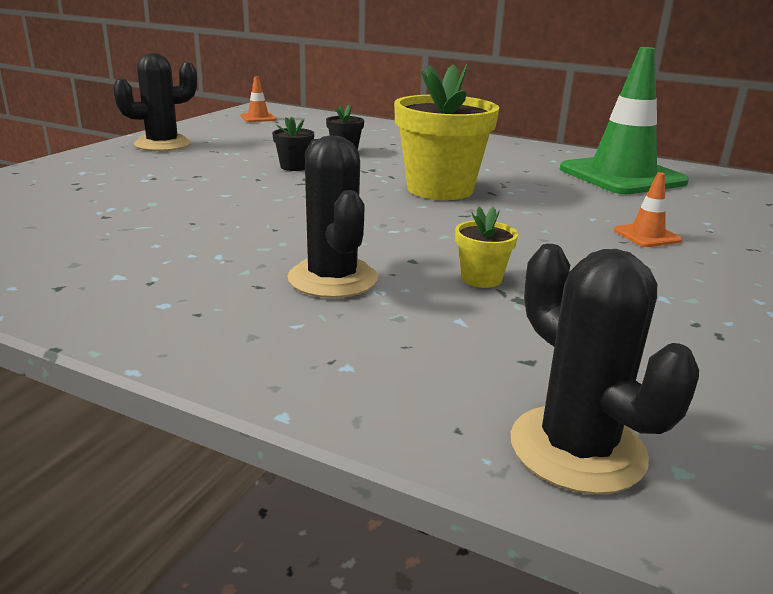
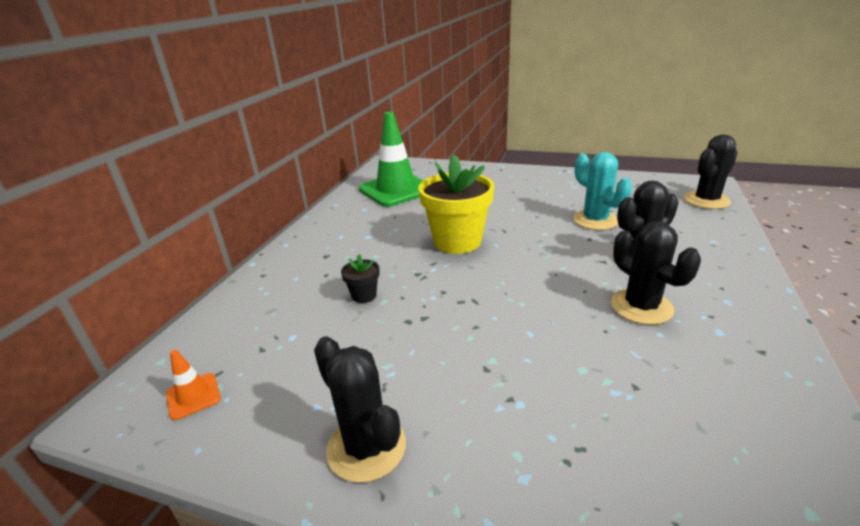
camera: 95 degrees left, 5 degrees up
black flower pot [272,117,314,171] -> none
yellow flower pot [455,207,518,288] -> turquoise cactus [573,152,632,230]
orange traffic cone [614,172,682,247] -> none
none -> black cactus [611,222,701,325]

